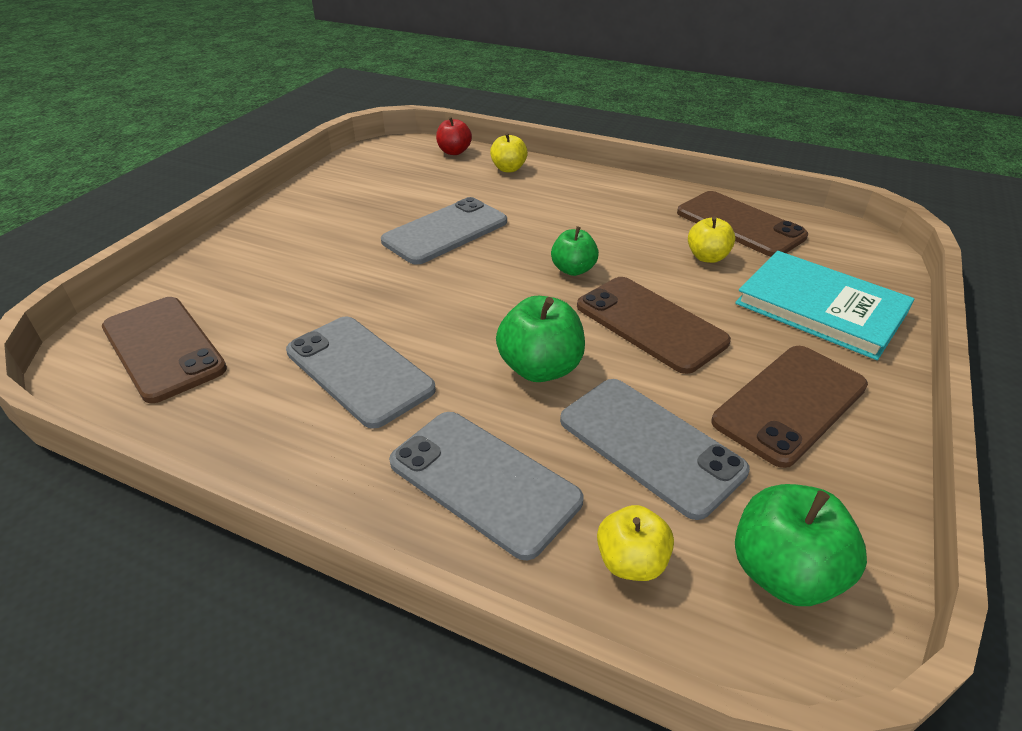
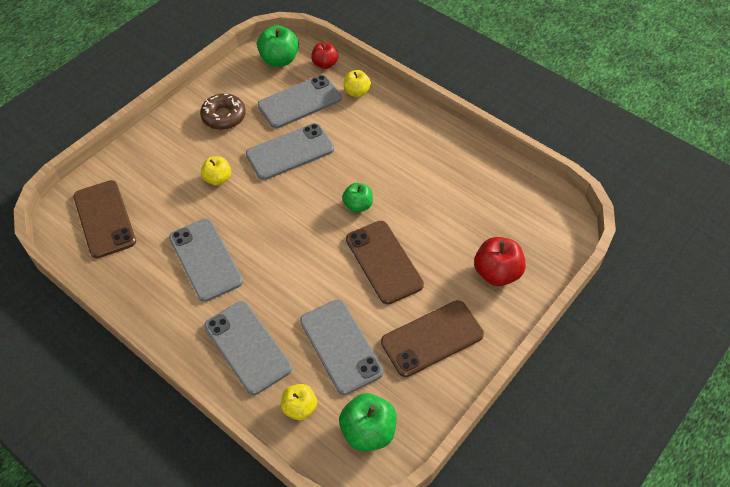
camera: 15 degrees right, 15 degrees up
green apple [496,296,585,382] -> green apple moved to [257,25,299,67]
brown phone [677,191,808,257] -> none
yellow apple [688,216,735,263] -> yellow apple moved to [201,156,231,185]
turquoise book [735,251,914,360] -> red apple [474,237,526,286]
none -> brown donut [200,93,246,130]
none -> grey phone [258,75,342,128]

